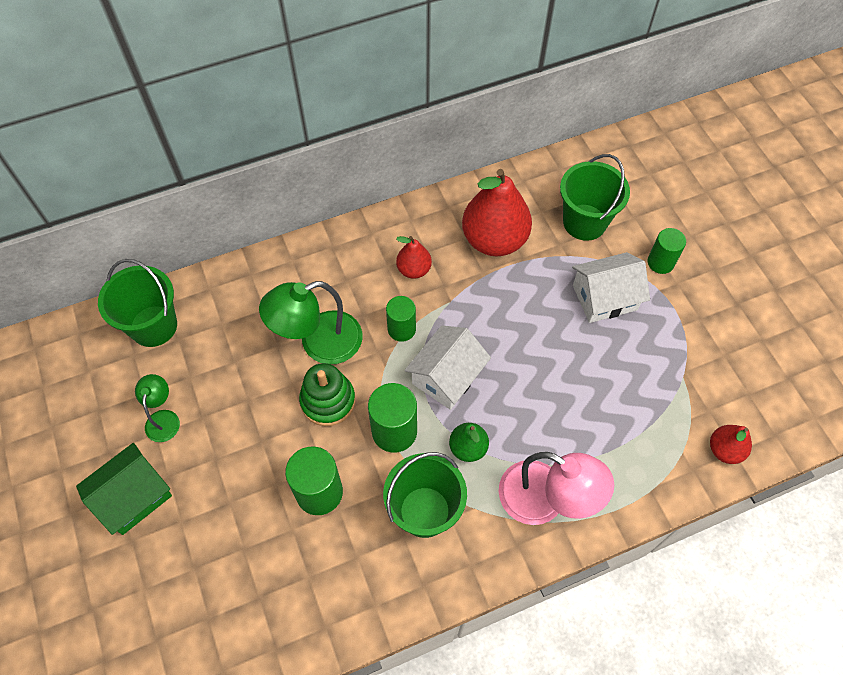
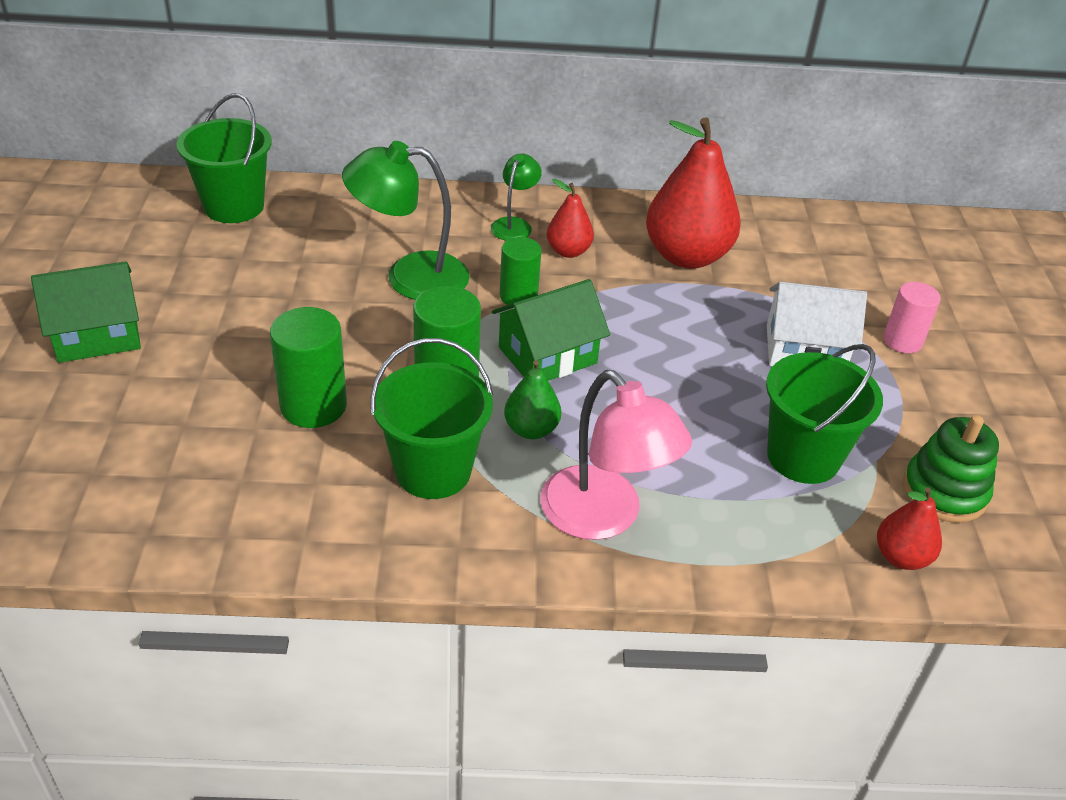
camera: 20 degrees right, 20 degrees down
green lamp [135,374,180,442] -> green lamp moved to [491,154,542,241]
green stacking toy [299,363,355,426] -> green stacking toy moved to [903,415,999,523]
white house [405,325,491,410] -> green house [492,279,610,381]
green bucket [560,154,630,241] -> green bucket moved to [766,344,883,484]
green cylinder [647,228,686,274] -> pink cylinder [883,282,941,353]

